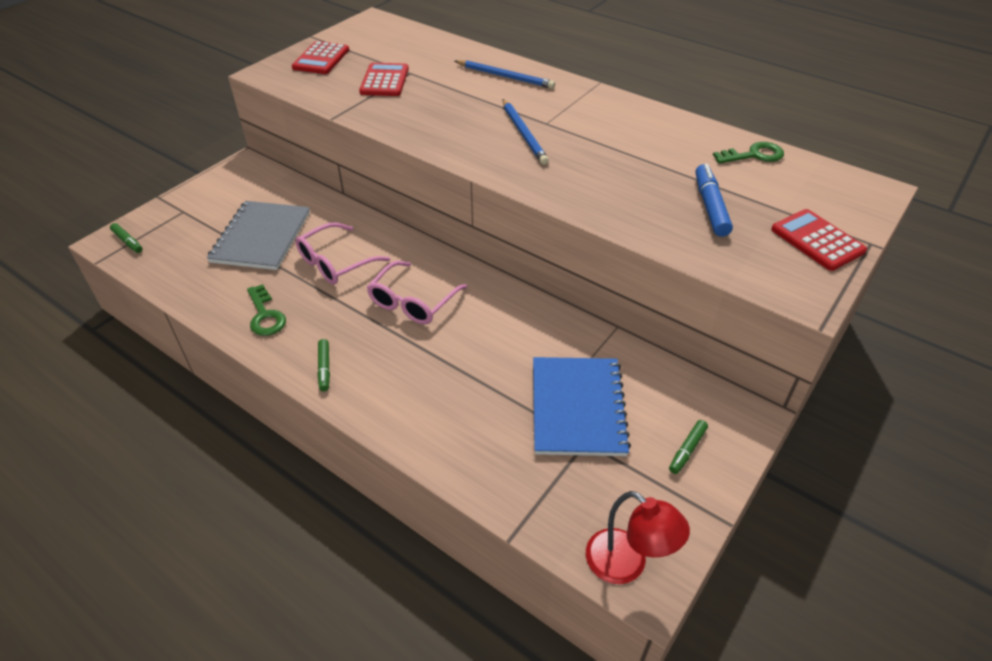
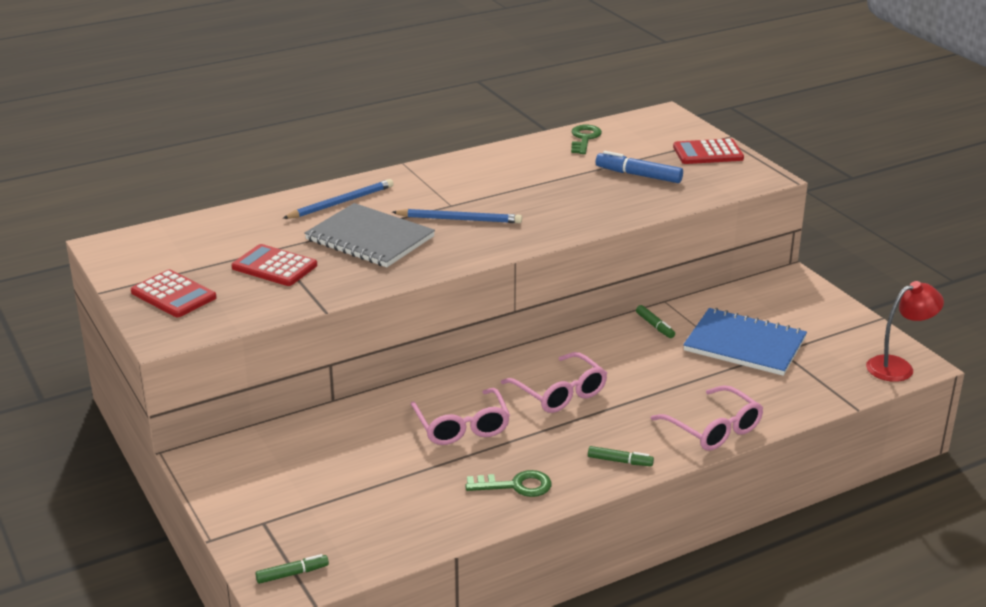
camera: 65 degrees left, 15 degrees down
grey notebook [207,201,310,270] -> grey notebook moved to [304,203,435,267]
green marker [669,420,708,474] -> green marker moved to [636,305,675,338]
none -> pink glasses [651,385,763,451]

